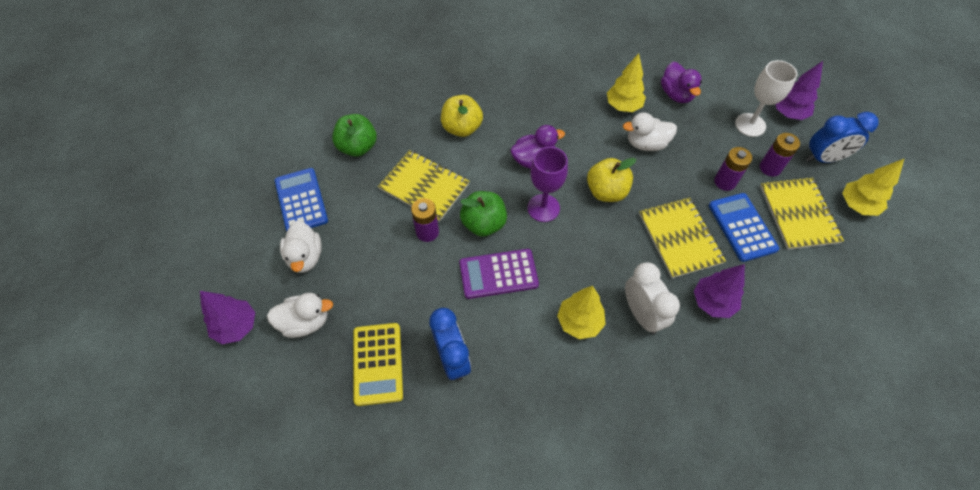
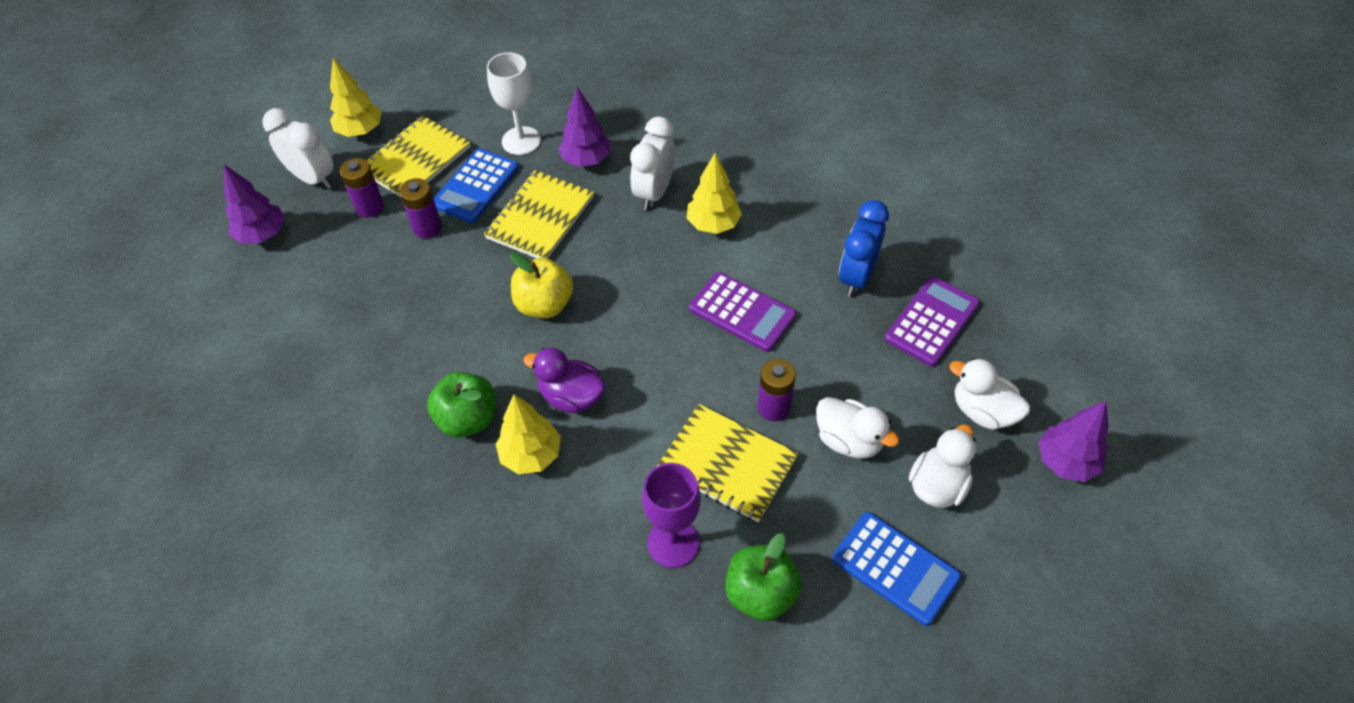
camera: 135 degrees left, 5 degrees down
blue calculator [275,168,328,231] -> blue calculator turned 75 degrees counterclockwise [832,512,961,626]
yellow calculator [353,323,403,406] -> purple calculator [885,276,980,366]
yellow notebook [378,150,470,222] -> yellow notebook turned 45 degrees counterclockwise [657,404,799,522]
yellow apple [441,95,483,137] -> none
green apple [460,191,507,237] -> green apple moved to [427,372,495,438]
purple goblet [527,146,568,222] -> purple goblet moved to [642,463,701,568]
yellow tree [607,53,646,112] -> yellow tree moved to [496,395,561,474]
white duck [623,112,677,151] -> white duck moved to [816,397,899,459]
purple duck [661,62,702,103] -> none
white goblet [735,60,797,137] -> white goblet moved to [487,52,541,155]
blue clock [806,112,879,163] -> white clock [262,108,334,189]

